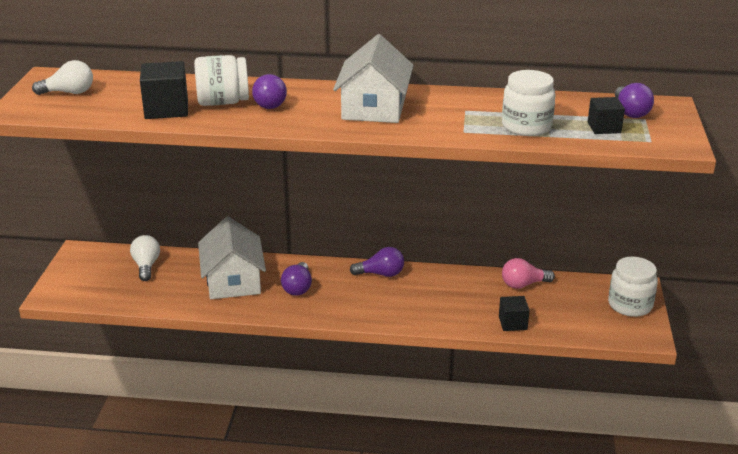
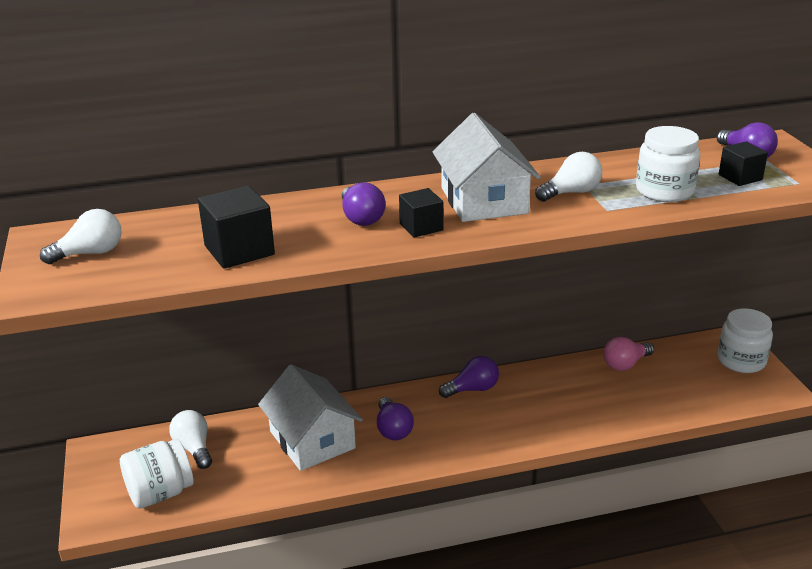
camera: 20 degrees left, 0 degrees up
white jar [194,55,249,106] -> white jar moved to [120,439,194,509]
black cube [499,296,530,331] -> black cube moved to [399,188,443,237]
none -> white light bulb [535,152,602,202]

